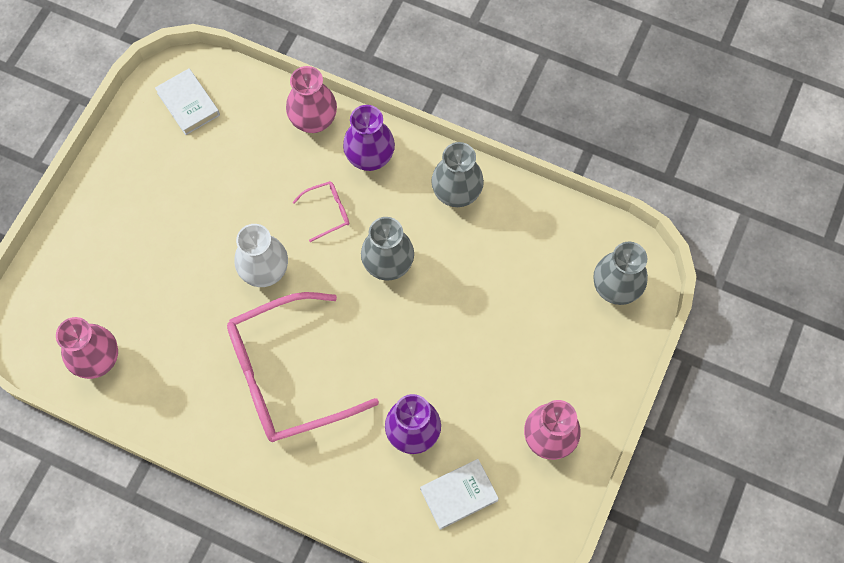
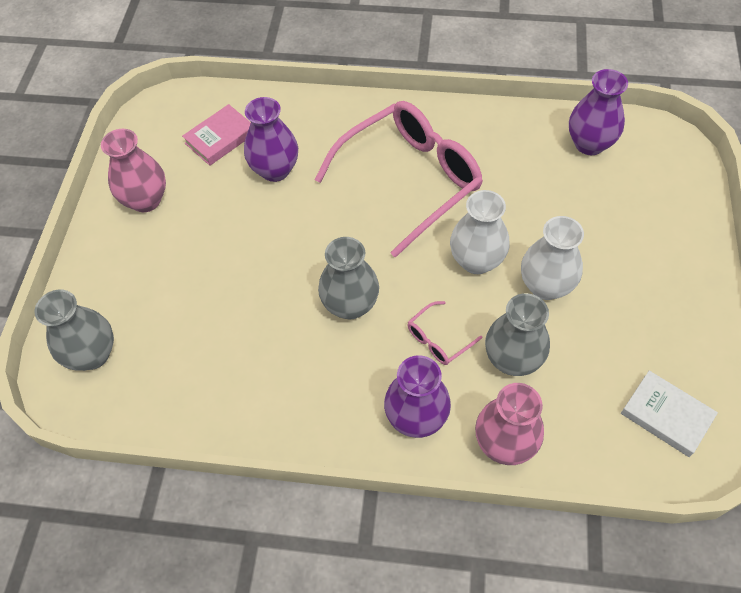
camera: 165 degrees right, 10 degrees down
pink vase [56,317,118,379] -> purple vase [569,69,628,155]
white book [420,459,499,530] -> pink book [182,104,251,166]
grey vase [431,142,484,207] -> grey vase moved to [485,293,550,376]
none -> white vase [521,216,584,300]

